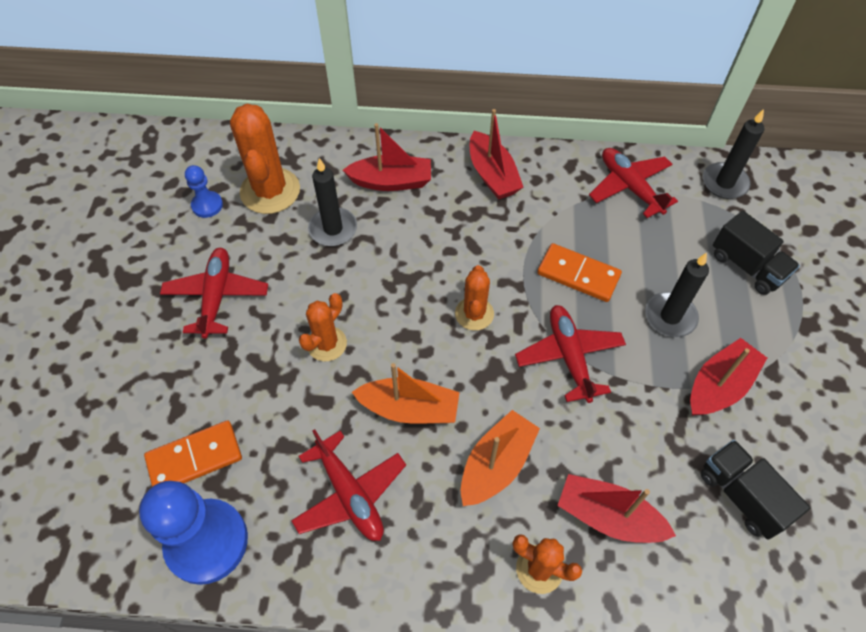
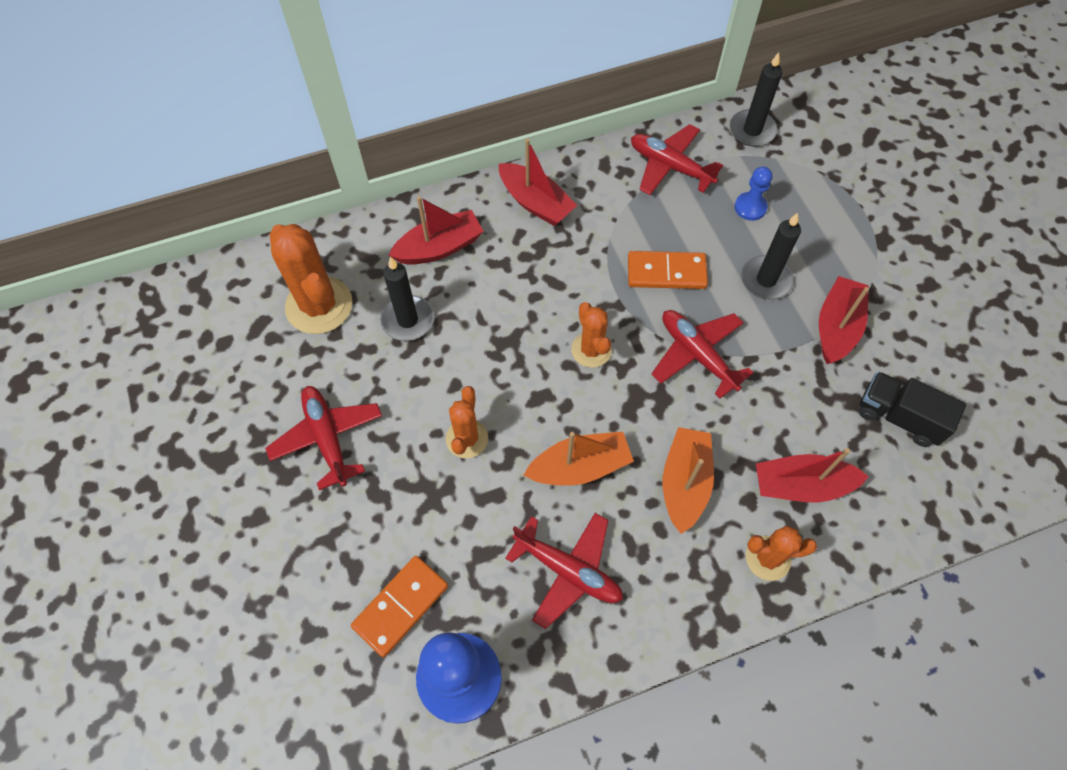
camera: 25 degrees left, 5 degrees up
blue pawn [185,165,223,218] -> blue pawn moved to [735,167,772,221]
black truck [713,211,800,295] -> none

